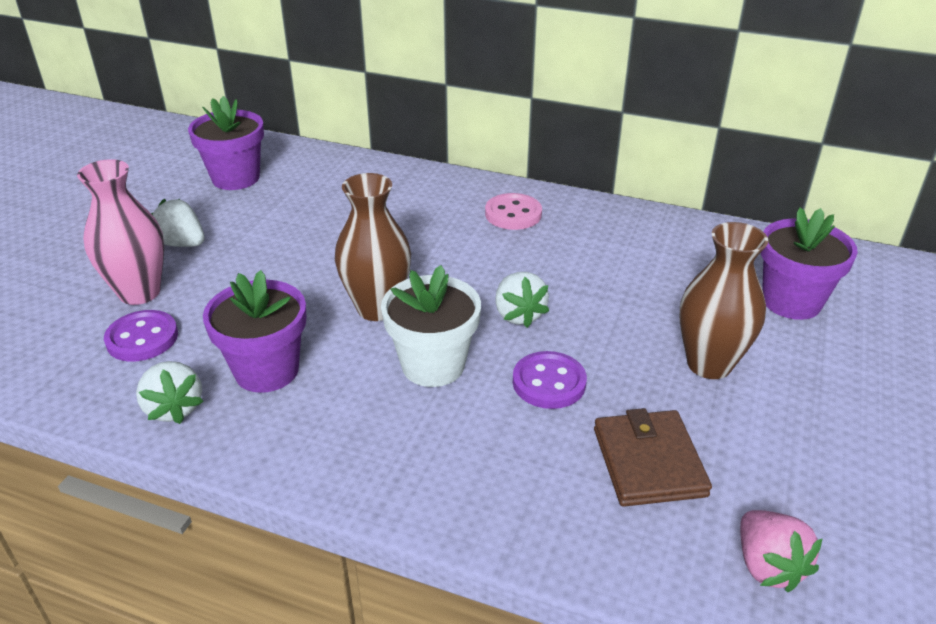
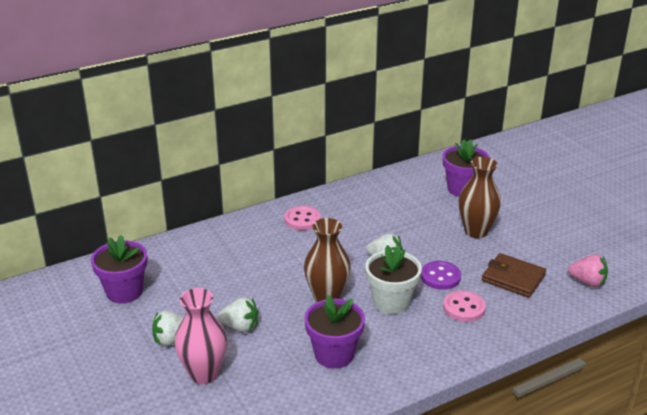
camera: 50 degrees left, 5 degrees down
purple button [104,310,178,362] -> none
white strawberry [136,361,204,424] -> white strawberry moved to [218,297,258,332]
none -> pink button [443,291,486,322]

